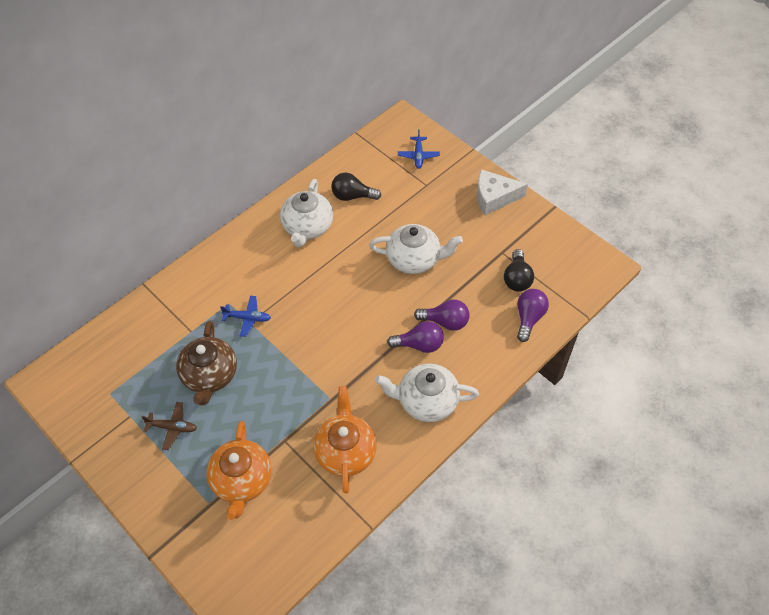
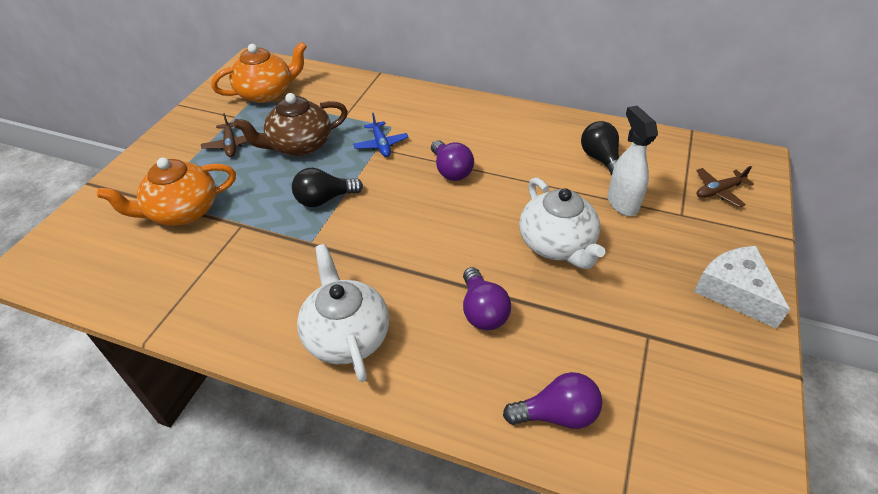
camera: 65 degrees right, 10 degrees down
white teapot [280,179,333,247] -> none
orange teapot [313,386,377,494] -> orange teapot moved to [211,42,307,103]
purple light bulb [387,321,444,353] -> purple light bulb moved to [431,140,474,181]
blue plane [398,129,440,169] -> brown plane [696,166,754,207]
black light bulb [504,249,534,292] -> black light bulb moved to [292,168,363,207]
none -> white spray bottle [608,105,658,216]

